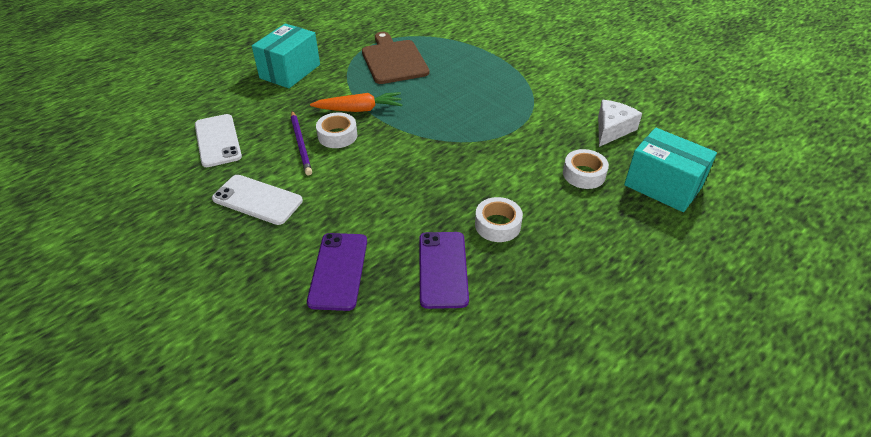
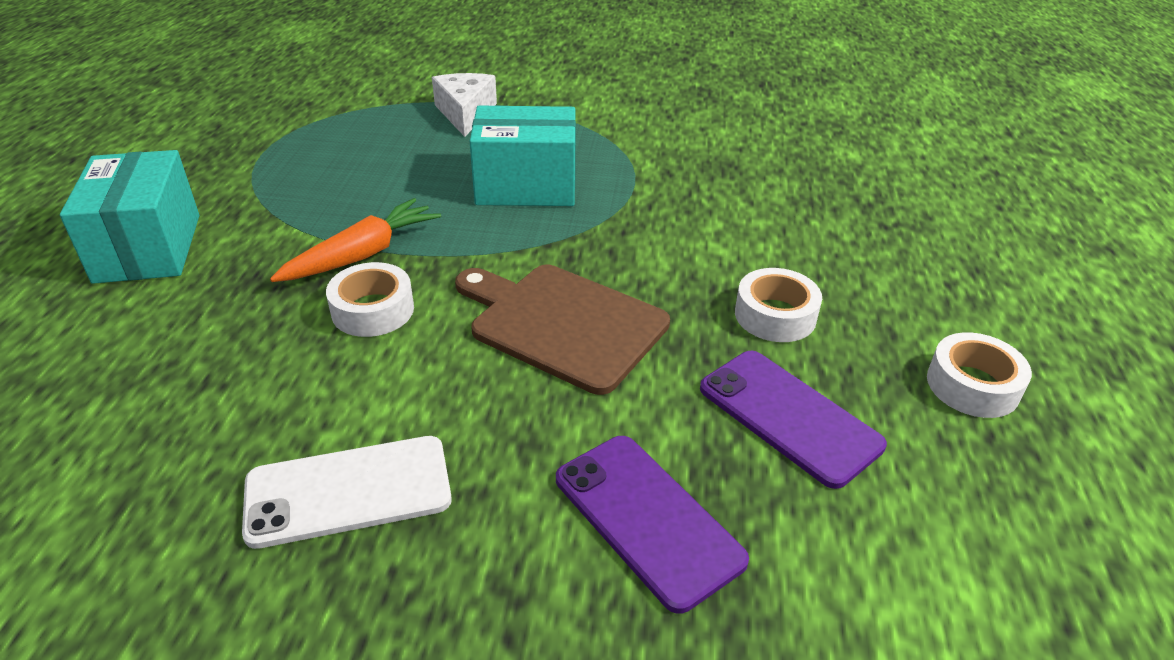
camera: 40 degrees left, 5 degrees down
white phone [195,114,242,167] -> none
purple pencil [291,111,312,175] -> none
brown cutting board [362,32,429,84] -> brown cutting board moved to [455,265,670,395]
white tape [563,149,609,189] -> white tape moved to [927,332,1032,418]
white cheese [598,100,642,147] -> white cheese moved to [432,73,497,137]
turquoise box [624,128,717,212] -> turquoise box moved to [470,106,576,206]

